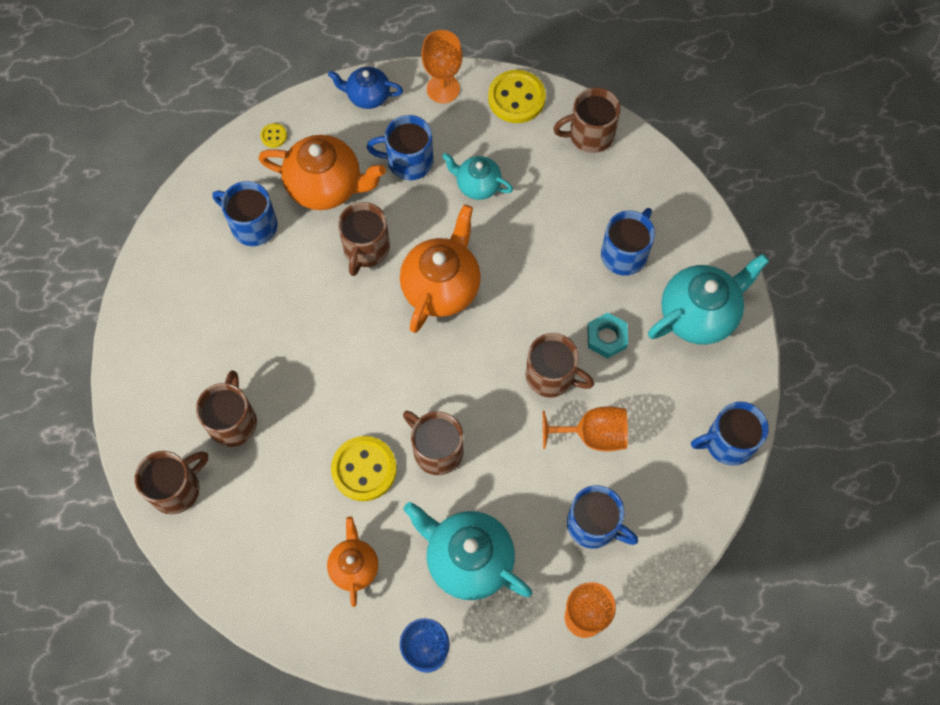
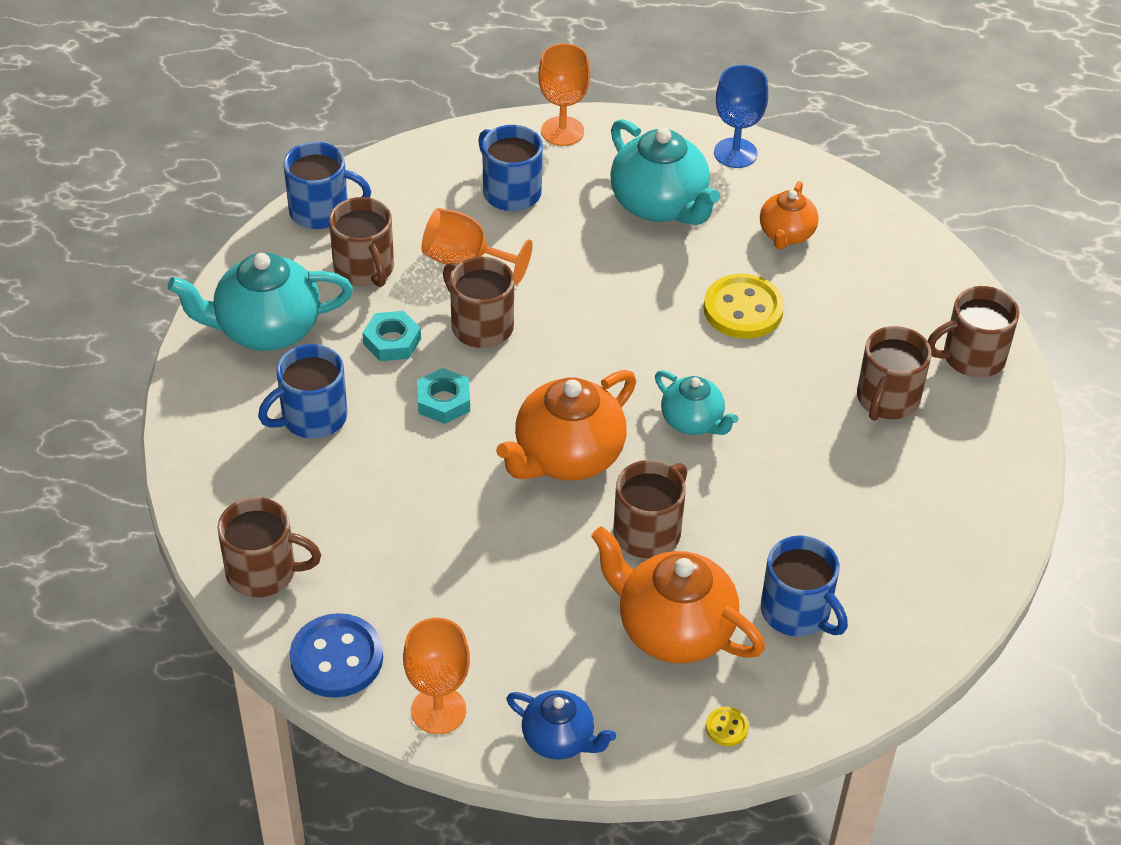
camera: 160 degrees left, 20 degrees down
blue mug [367,115,433,180] -> none
brown mug [403,411,463,475] -> brown mug moved to [329,197,394,287]
turquoise teapot [442,153,513,200] -> turquoise teapot moved to [655,370,738,435]
yellow button [488,70,546,123] -> blue button [290,613,383,698]
none -> turquoise nut [417,368,470,424]

